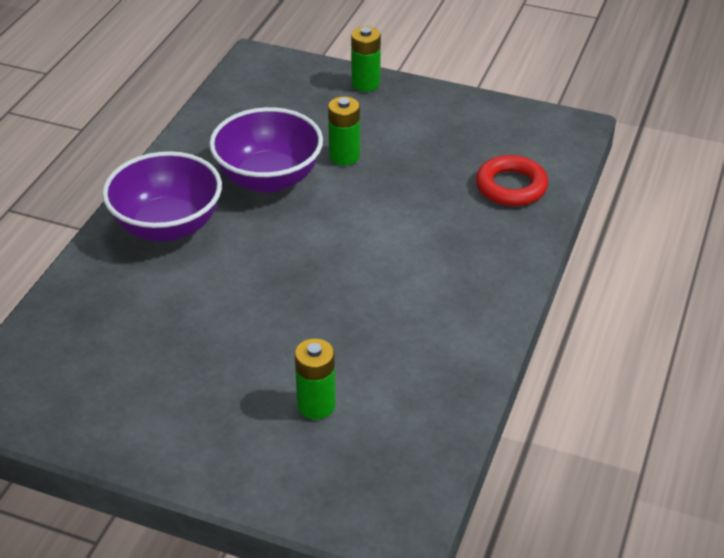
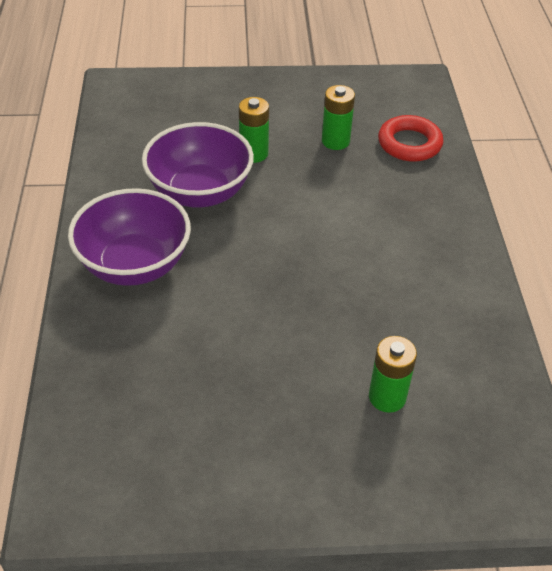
camera: 25 degrees left, 5 degrees up
green battery [351,27,381,92] -> green battery moved to [322,85,355,150]

